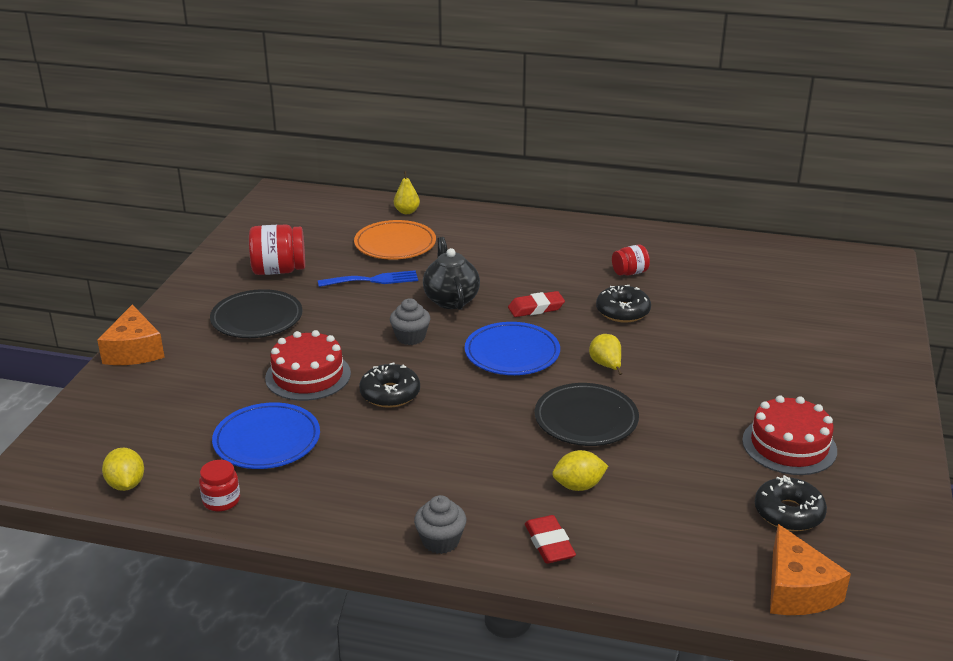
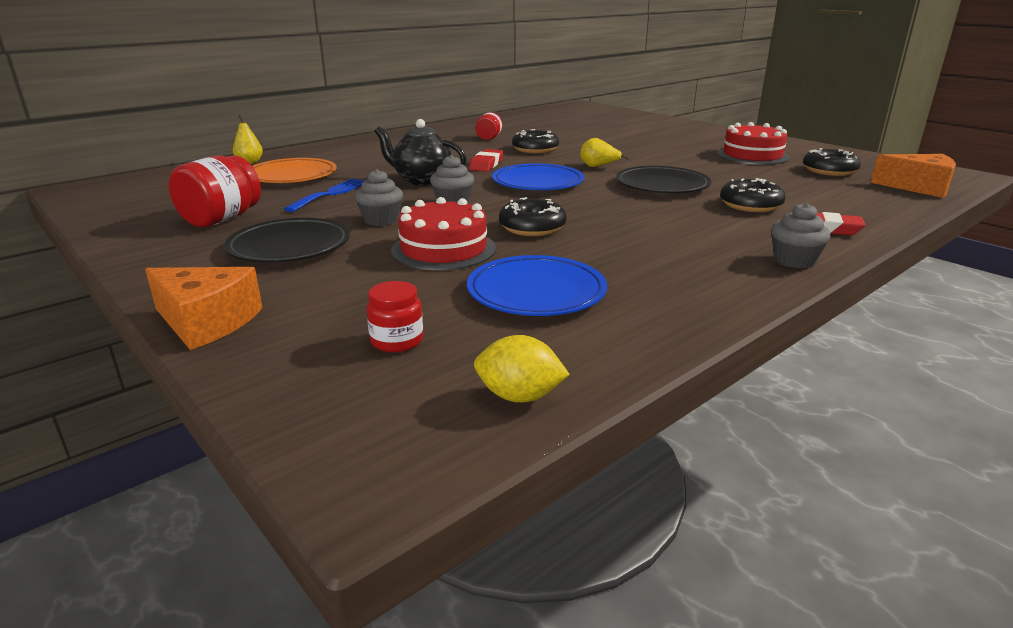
camera: 55 degrees left, 5 degrees down
red jar [199,460,240,512] -> red jar moved to [367,281,423,352]
yellow lemon [552,450,608,491] -> black donut [720,178,786,212]
none -> grey cupcake [355,169,403,226]

